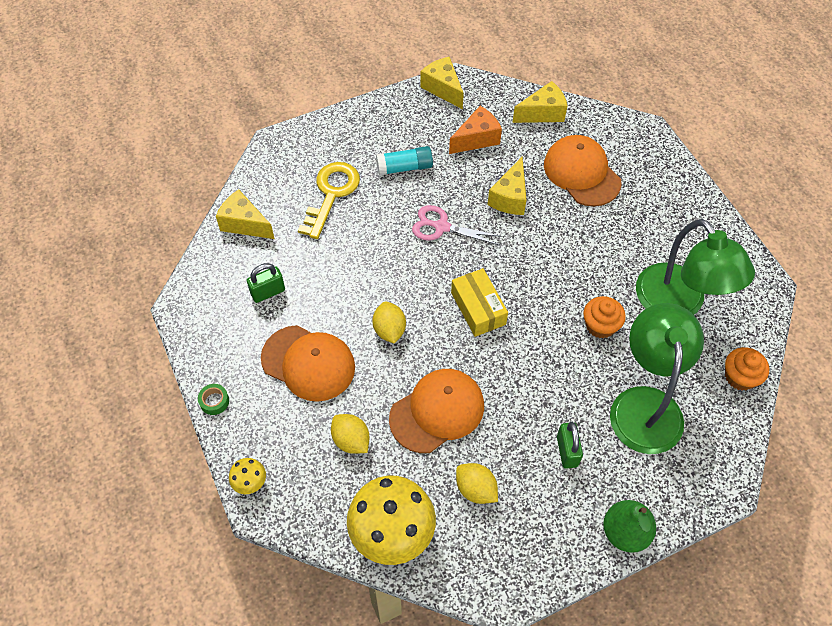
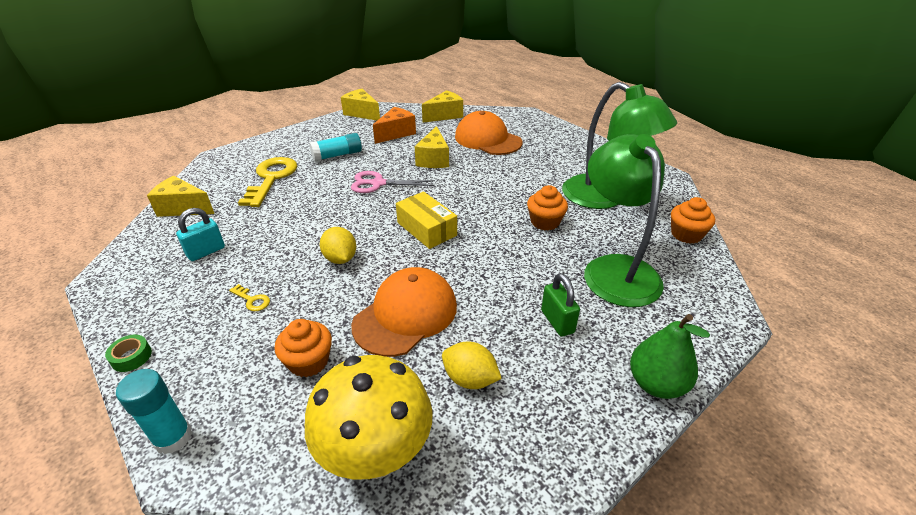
camera: 15 degrees left, 20 degrees down
yellow mushroom [229,458,266,494] -> turquoise glue stick [116,369,192,454]
green padlock [247,263,285,303] -> turquoise padlock [176,208,225,261]
orange cap [261,325,355,402] -> yellow key [229,284,270,311]
yellow lemon [331,414,370,454] -> orange cupcake [275,319,332,377]

